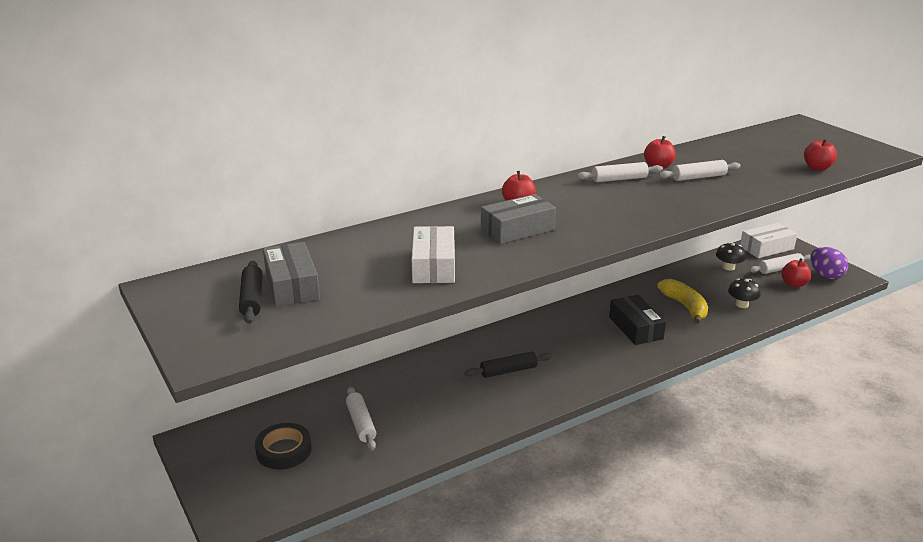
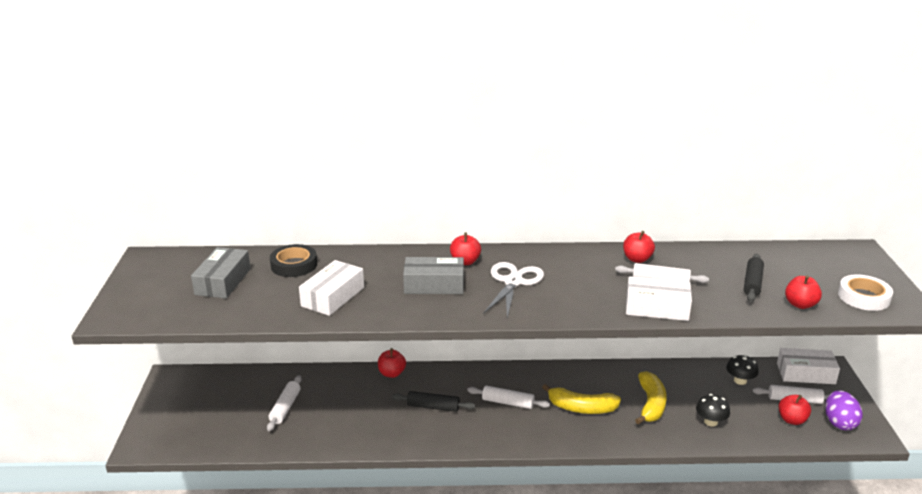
camera: 30 degrees right, 0 degrees up
black rolling pin [239,261,262,324] -> black rolling pin moved to [744,254,764,302]
black tape [255,423,312,469] -> black tape moved to [270,244,317,277]
white rolling pin [577,162,663,182] -> white rolling pin moved to [467,385,550,409]
black box [609,295,666,345] -> yellow banana [542,384,621,414]
none -> red apple [378,348,406,378]
none -> white scissors [483,262,544,318]
none -> white box [626,276,692,321]
none -> white tape [838,274,893,311]

